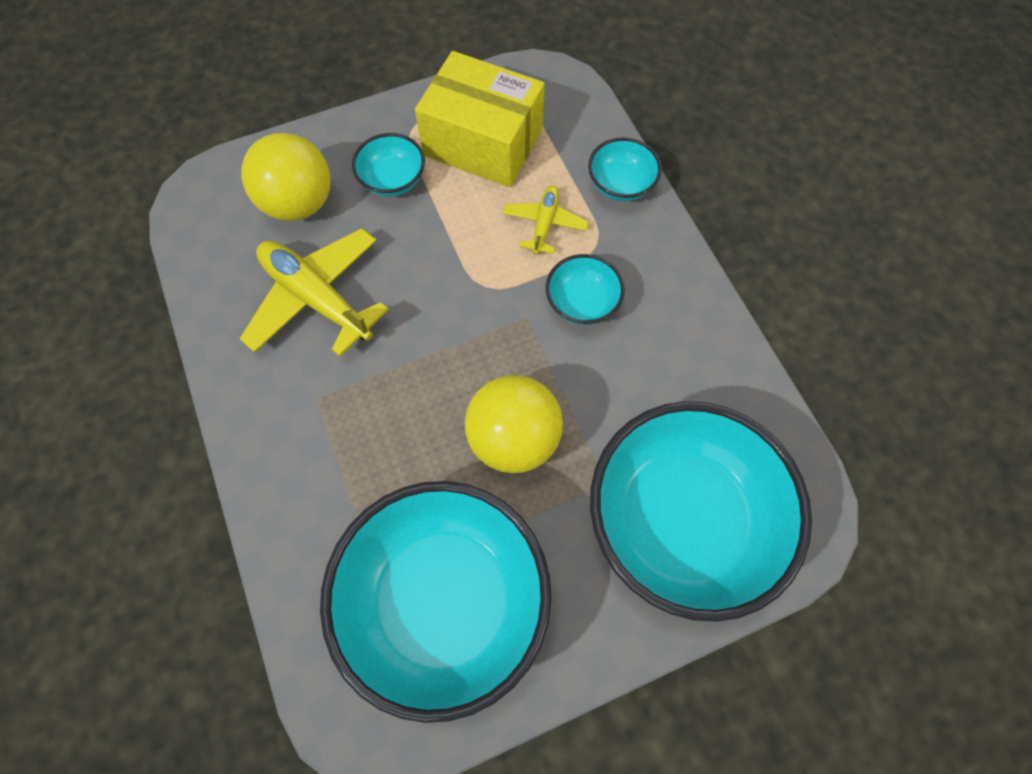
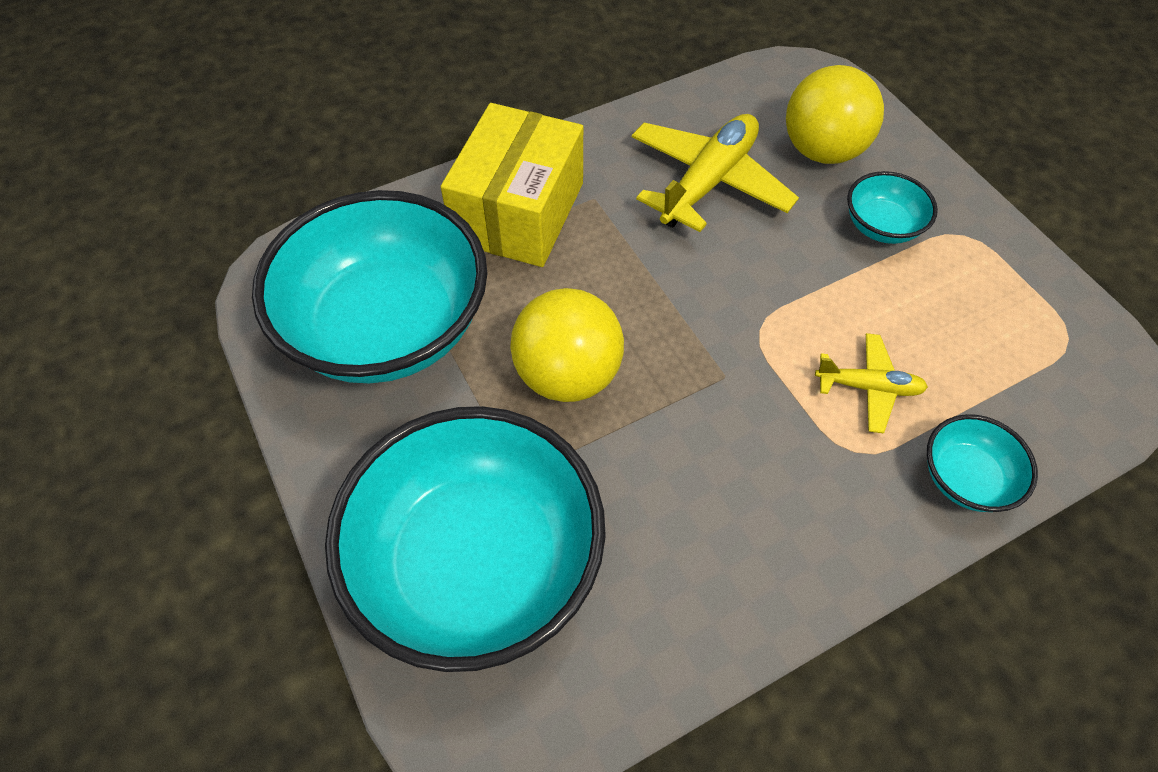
camera: 85 degrees right, 10 degrees down
yellow box [415,51,545,187] -> yellow box moved to [441,103,583,267]
turquoise bowl [546,254,625,325] -> none

